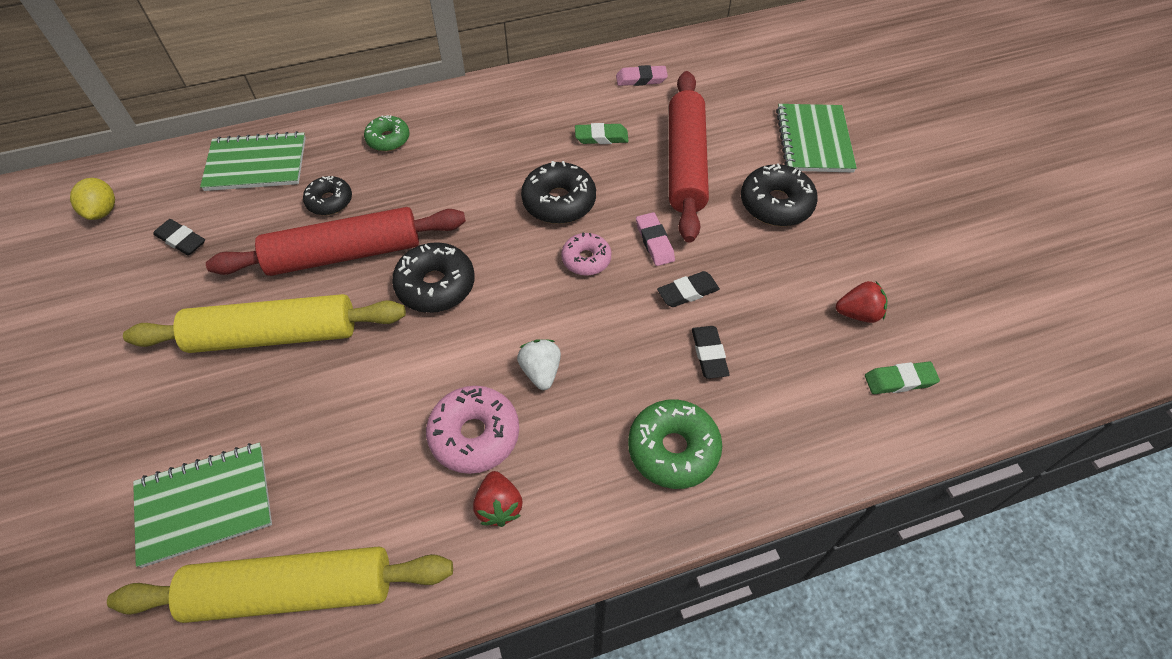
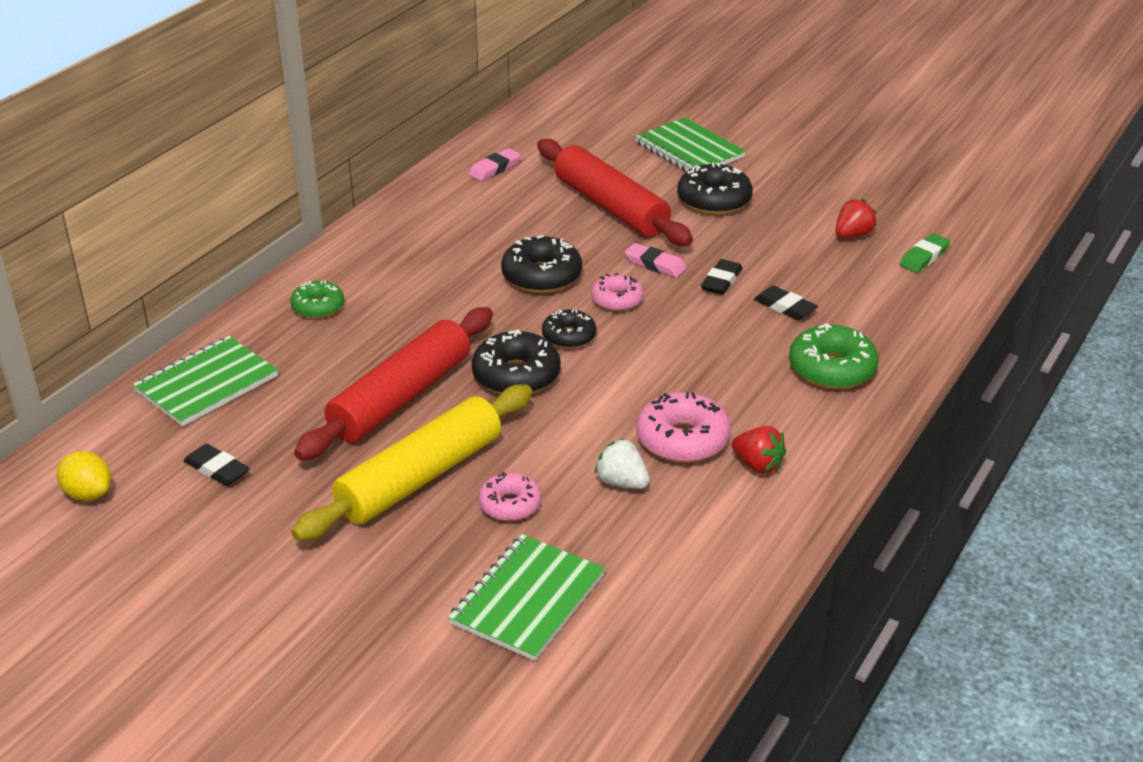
camera: 40 degrees left, 20 degrees down
yellow rolling pin [107,546,453,623] -> none
black eraser [153,219,205,255] -> black eraser turned 45 degrees clockwise [183,444,250,486]
black donut [303,176,352,215] -> black donut moved to [542,309,596,349]
white strawberry [517,339,561,390] -> white strawberry moved to [595,439,650,489]
green eraser [575,123,629,144] -> none
none -> pink donut [478,472,541,521]

